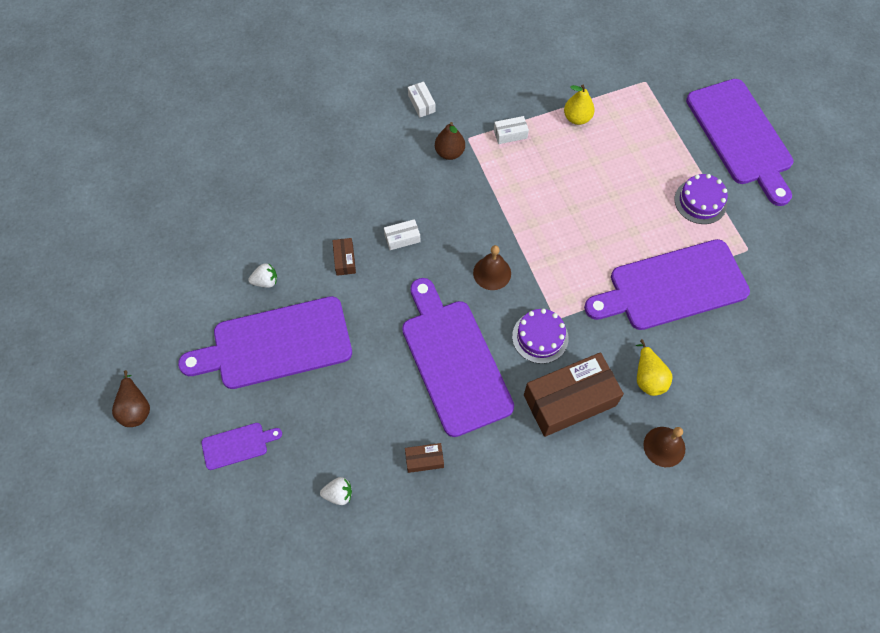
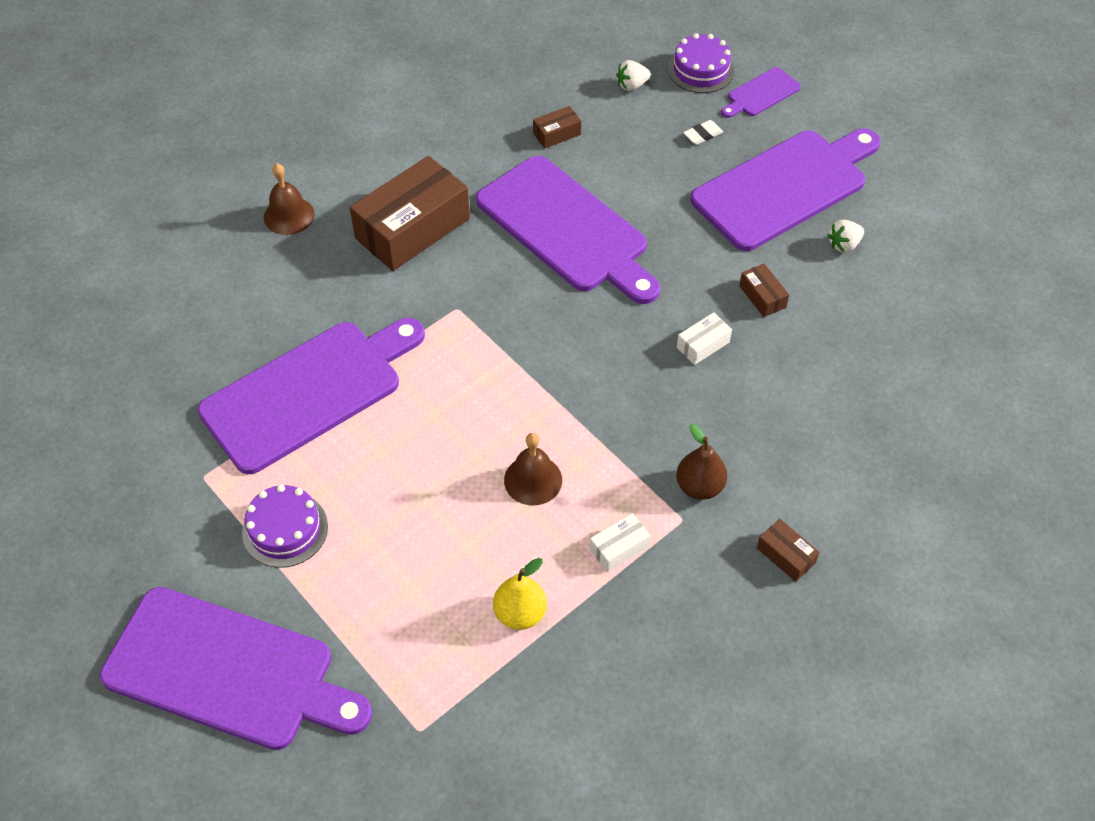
camera: 160 degrees right, 10 degrees down
brown pear [112,370,150,427] -> none
white box [408,81,436,118] -> brown box [757,519,820,582]
brown bell [473,245,511,290] -> brown bell moved to [504,433,562,505]
purple cake [512,309,568,364] -> purple cake moved to [668,33,734,93]
yellow pear [636,339,672,396] -> none
purple cutting board [686,79,794,206] -> purple cutting board turned 150 degrees clockwise [100,587,372,750]
none -> white eraser [683,120,723,145]

